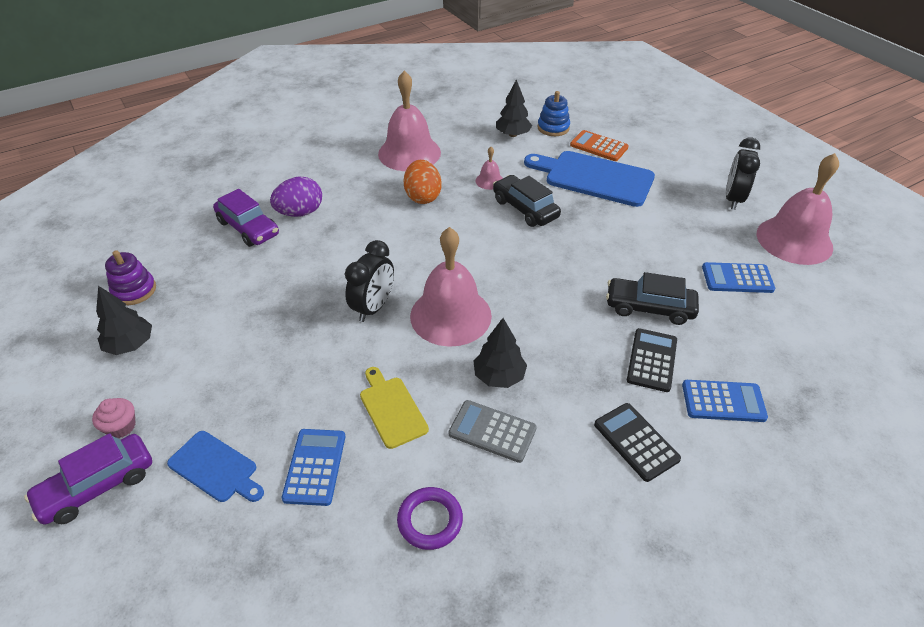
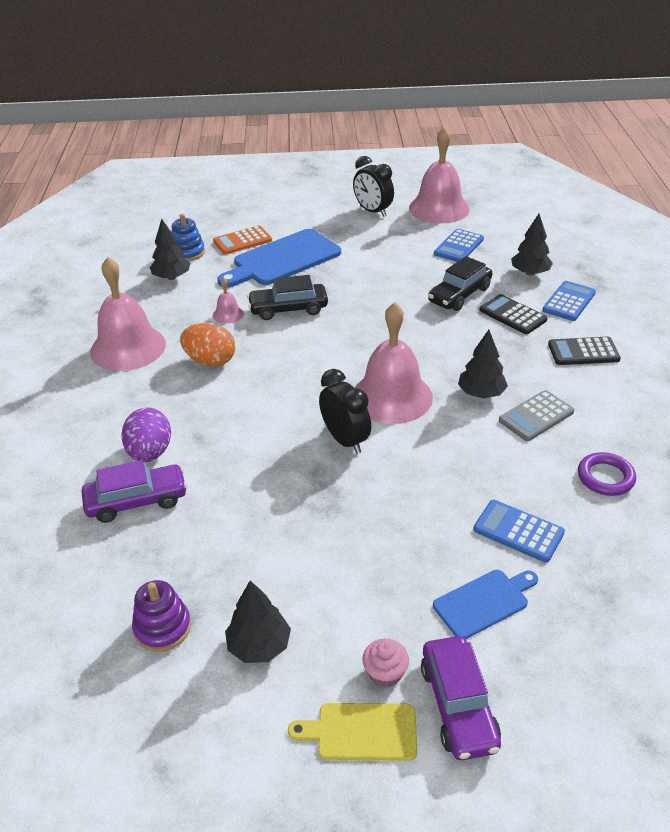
camera: 60 degrees left, 5 degrees down
yellow cutting board [360,367,429,449] -> yellow cutting board moved to [288,703,417,761]
none -> black tree [511,214,553,276]

